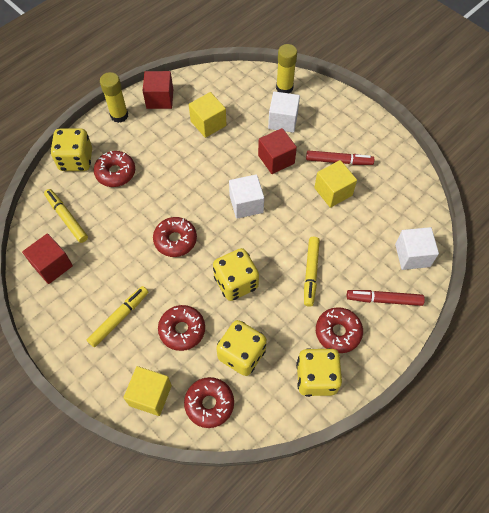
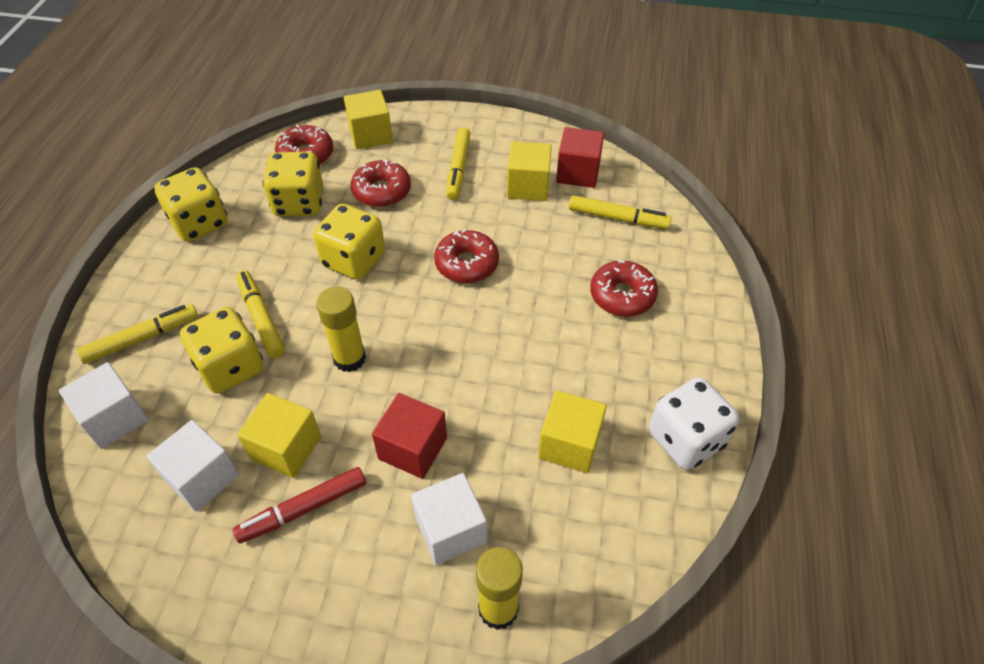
camera: 145 degrees right, 10 degrees down
yellow dice [50,129,92,171] -> yellow dice moved to [180,307,263,393]
yellow glue stick [100,72,128,123] -> yellow glue stick moved to [316,287,366,372]
red cube [143,71,173,109] -> white dice [649,377,739,470]
white cube [229,174,264,219] -> white cube moved to [146,420,239,512]
red donut [316,307,363,353] -> none
red marker [347,290,425,306] -> yellow marker [77,304,198,364]
none -> yellow cube [507,141,552,201]

